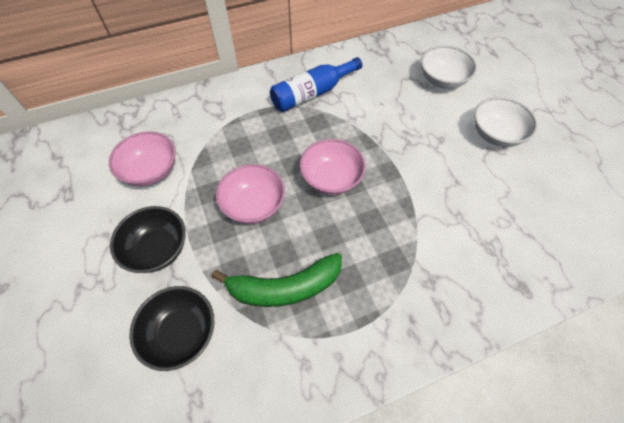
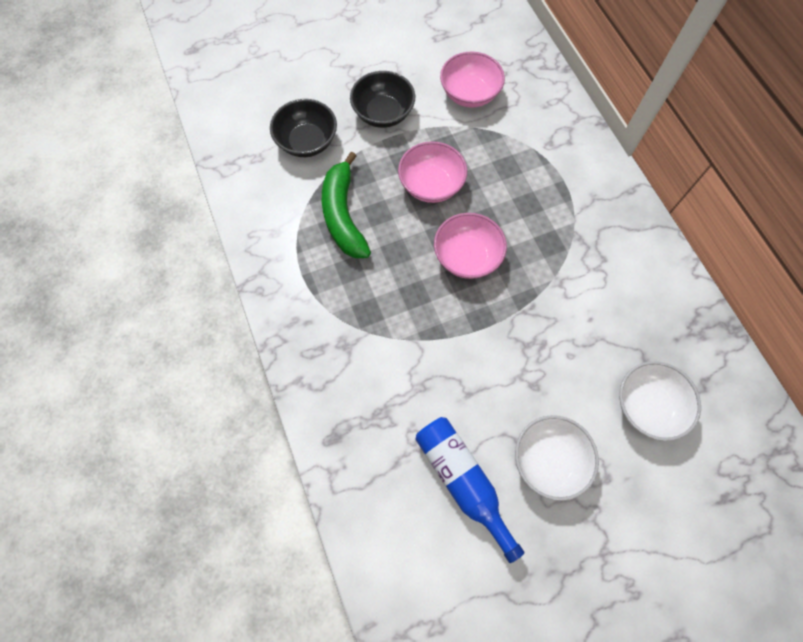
camera: 90 degrees right, 10 degrees up
blue bottle [270,57,362,112] -> blue bottle moved to [415,417,524,563]

